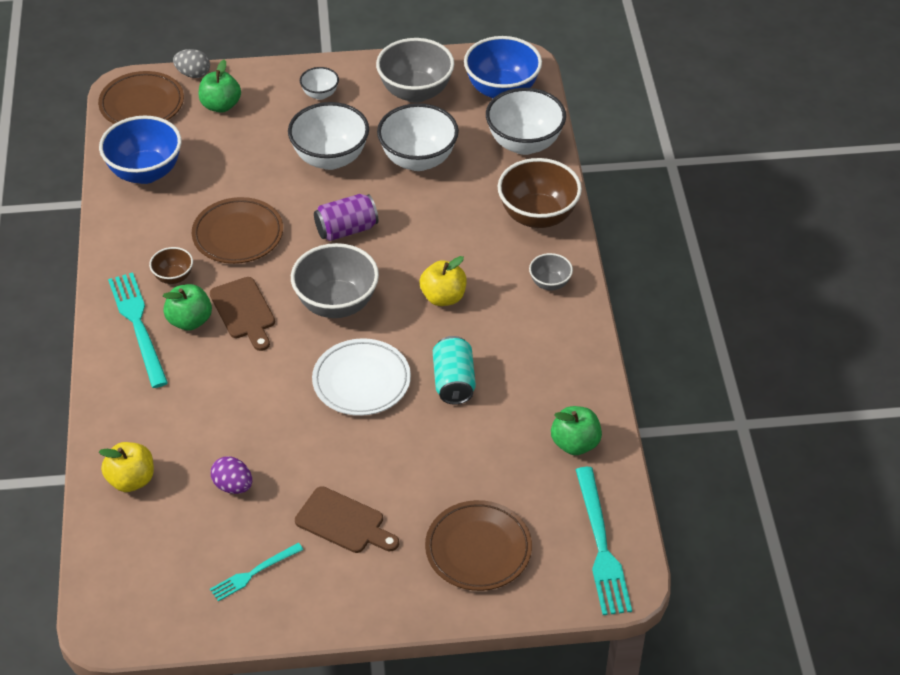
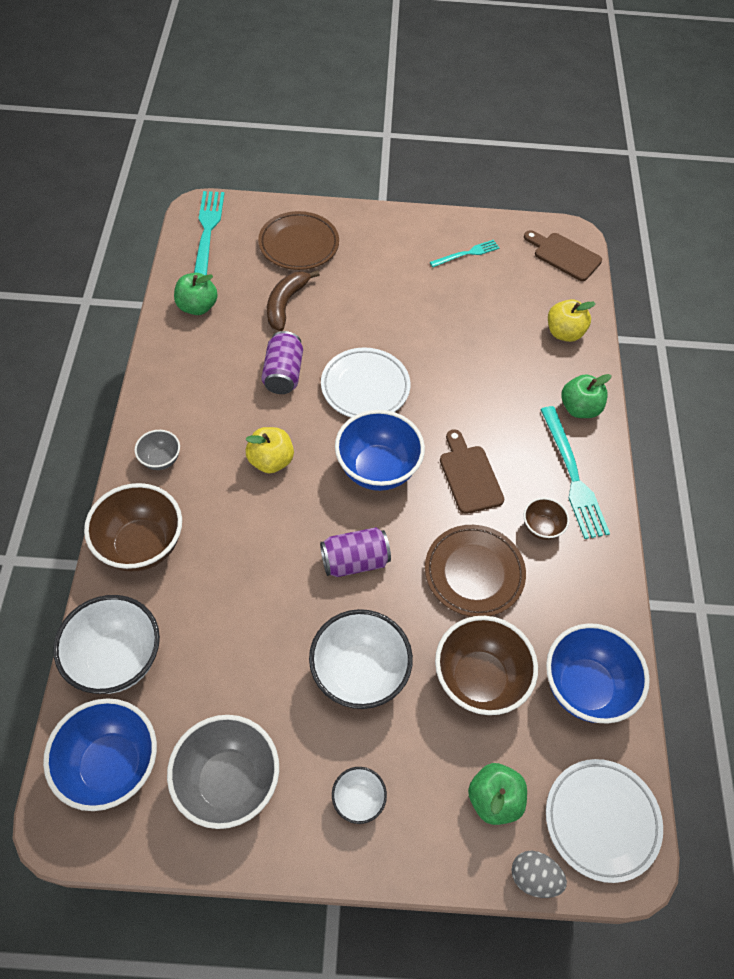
camera: 175 degrees left, 10 degrees up
brown plate [98,71,184,124] -> white plate [546,759,663,883]
green apple [163,284,212,331] -> green apple moved to [562,374,612,418]
purple egg [211,456,252,494] -> none
grey bowl [291,243,379,318] -> blue bowl [335,410,425,491]
brown cutting board [295,486,399,553] -> brown cutting board moved to [524,230,602,281]
white bowl [377,103,459,171] -> none
turquoise can [433,336,476,405] -> purple can [261,331,303,394]
none -> brown banana [267,270,320,331]
none -> brown bowl [435,616,538,715]

